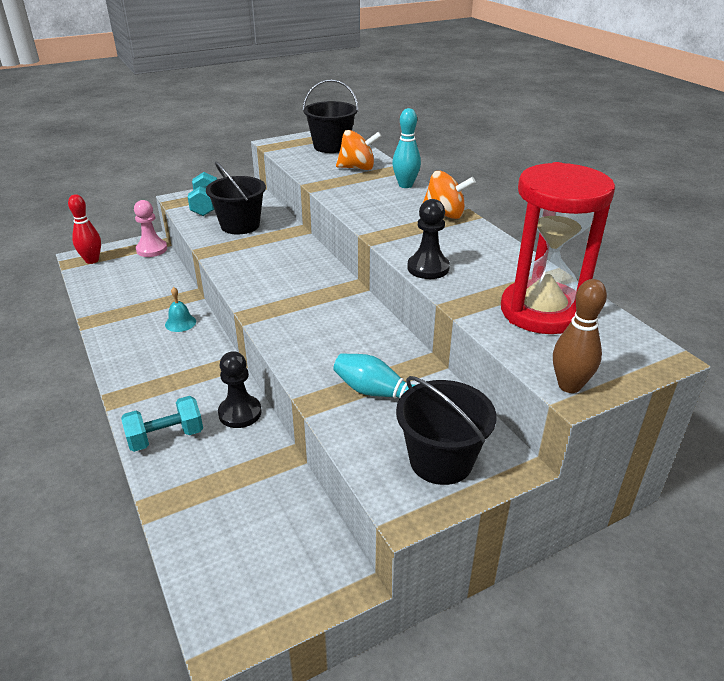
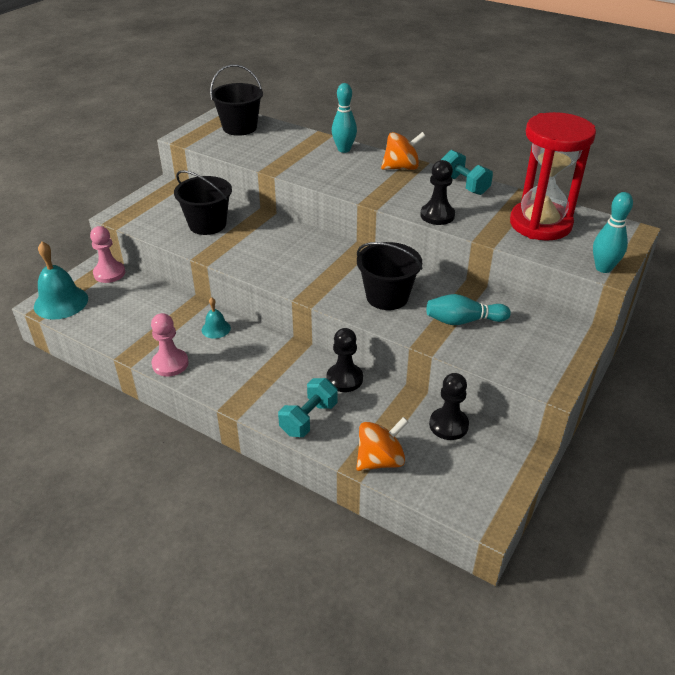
camera: 30 degrees left, 5 degrees up
red bowling pin [68,194,101,264] -> turquoise bell [34,242,88,320]
turquoise dumbbell [188,172,217,216] -> turquoise dumbbell moved to [441,150,493,195]
orange spinning top [336,130,382,170] -> orange spinning top moved to [356,417,408,471]
black bucket [396,376,497,485] -> black bucket moved to [357,242,422,310]
brown bowling pin [553,279,607,393] -> turquoise bowling pin [593,192,633,273]
none -> pink pawn [151,313,188,377]
none -> black pawn [429,373,469,440]

